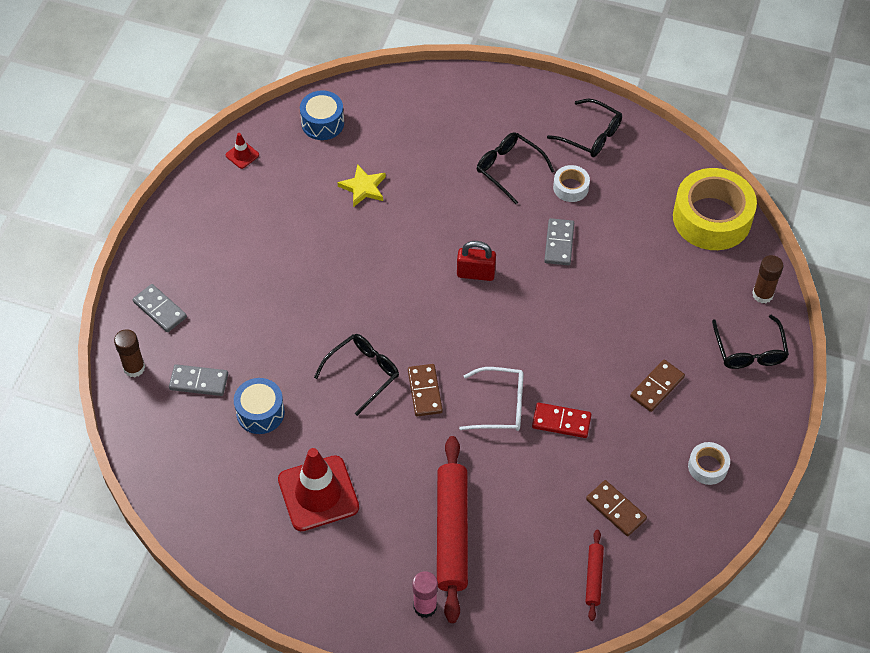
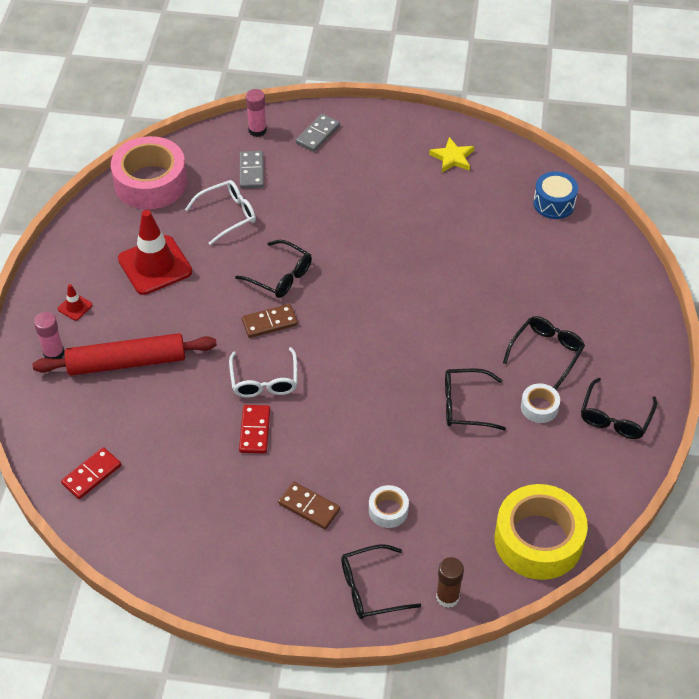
camera: 80 degrees right, 5 degrees down
brown glue stick [114,329,145,377] -> pink glue stick [245,89,267,137]
red traffic cone [226,133,259,169] -> red traffic cone moved to [58,284,92,321]
blue drum [234,378,285,434] -> white glasses [185,180,256,245]
yellow star [337,164,386,207] -> yellow star moved to [429,137,474,173]
red padlock [457,241,496,281] -> none
grey domino [544,218,574,265] -> black glasses [445,369,506,430]
red rolling pin [585,530,604,621] -> red domino [61,447,121,499]
brown domino [586,480,647,536] -> none
white tape [688,442,730,485] -> white tape moved to [369,485,409,528]
none -> pink tape [111,136,187,209]

